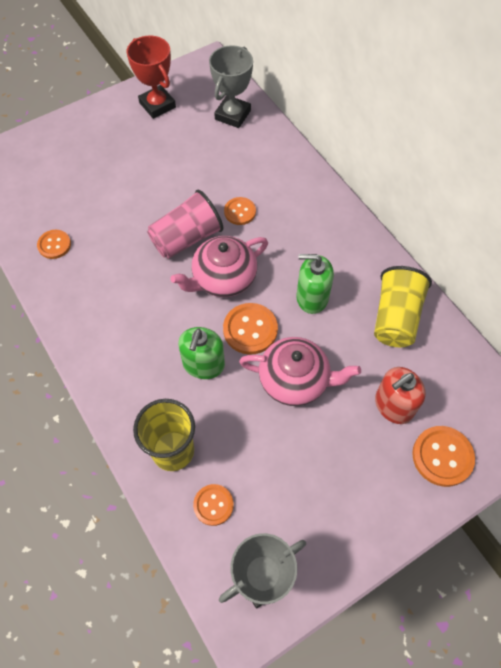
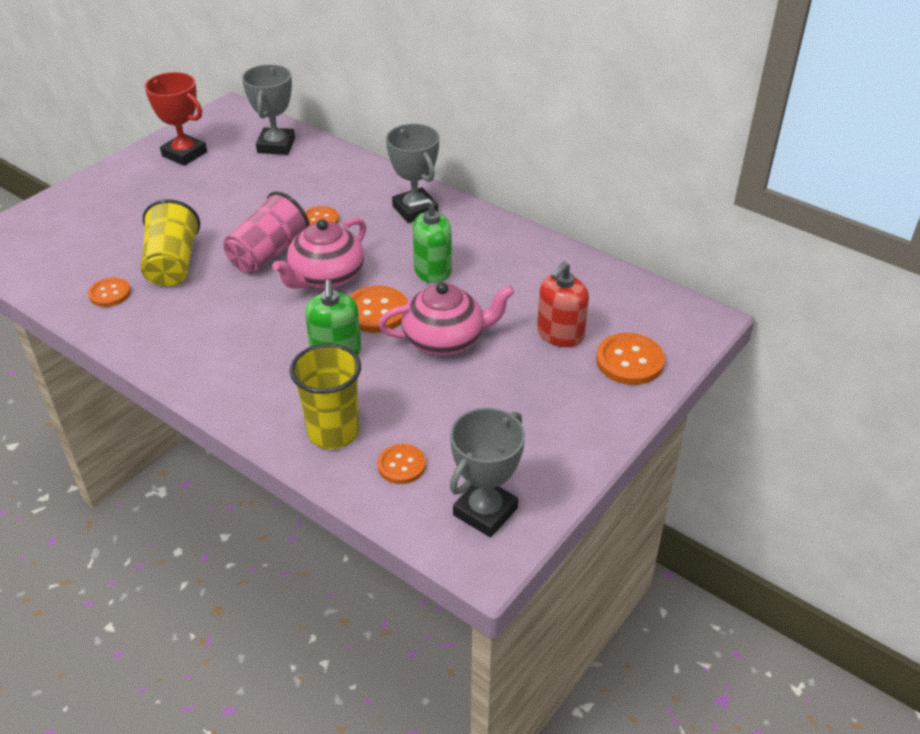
camera: 20 degrees left, 20 degrees down
yellow cup [374,266,432,347] -> yellow cup moved to [141,199,200,286]
none -> grey trophy [386,124,439,223]

